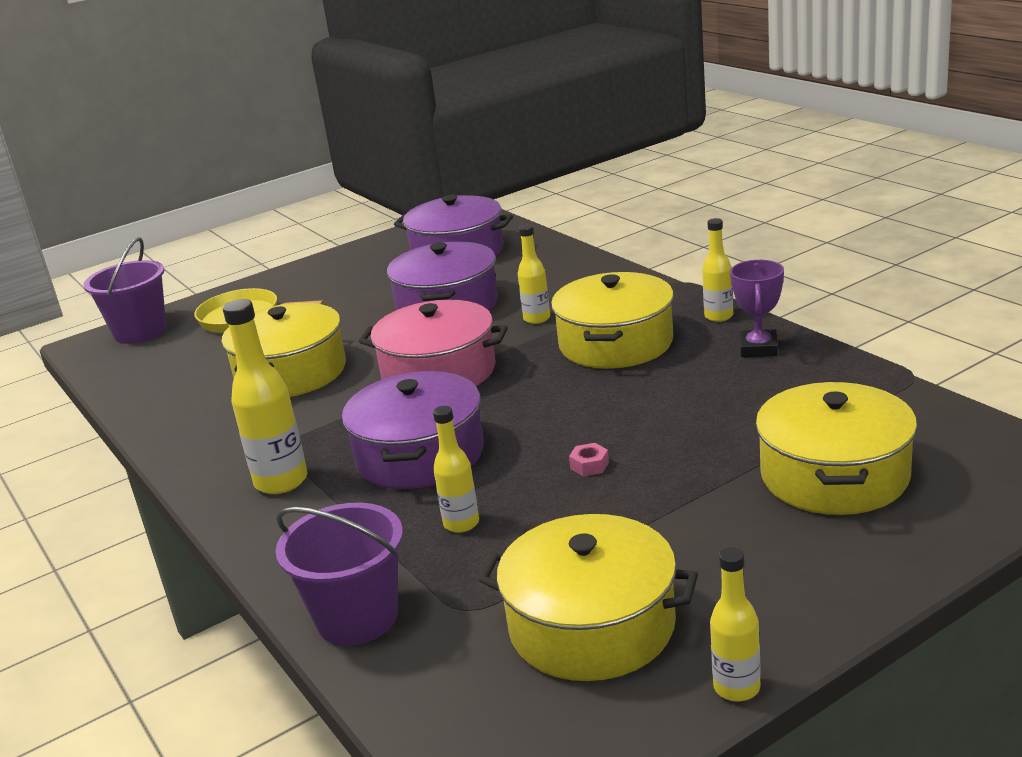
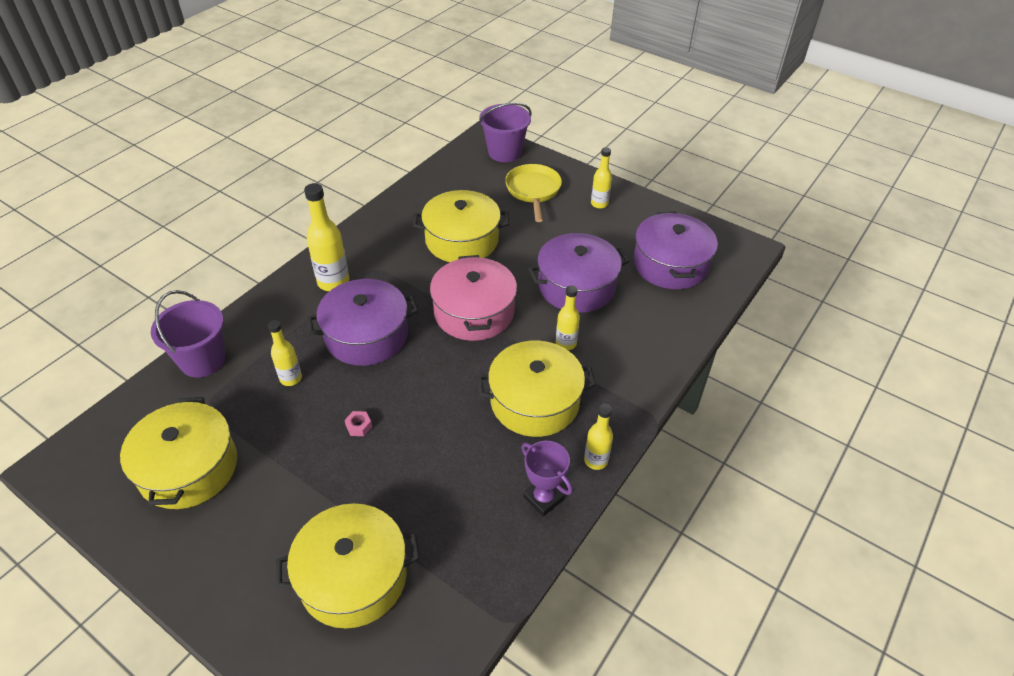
camera: 65 degrees right, 20 degrees up
yellow bottle [710,547,761,702] -> yellow bottle moved to [591,147,612,209]
purple trophy [730,260,784,357] -> purple trophy turned 60 degrees clockwise [521,441,573,517]

